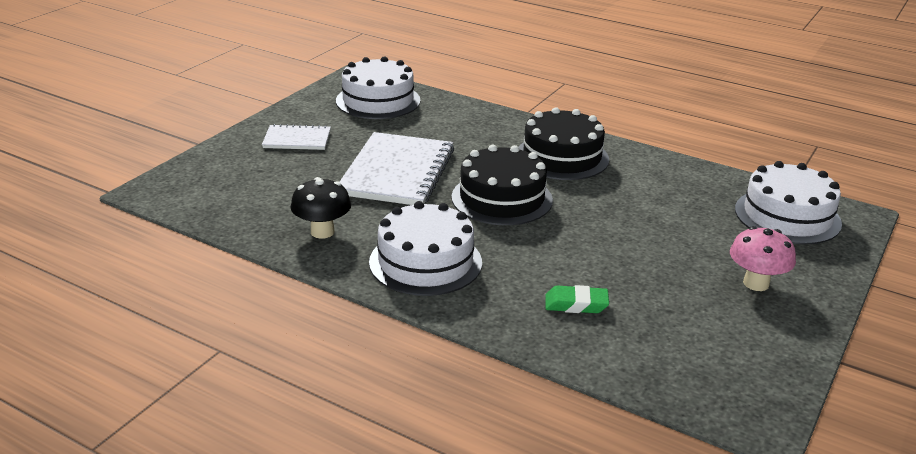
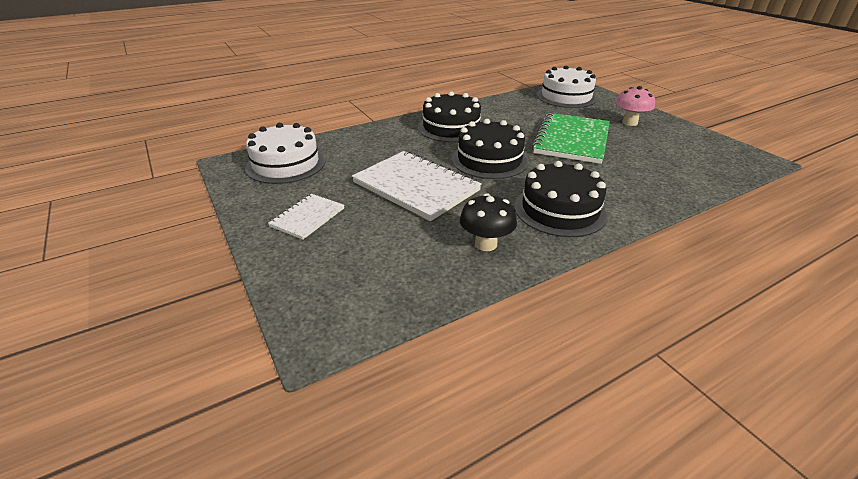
camera: 60 degrees left, 5 degrees up
white cake [369,201,482,296] -> black cake [514,161,608,237]
green eraser [546,285,609,313] -> none
none -> green notebook [532,113,610,164]

